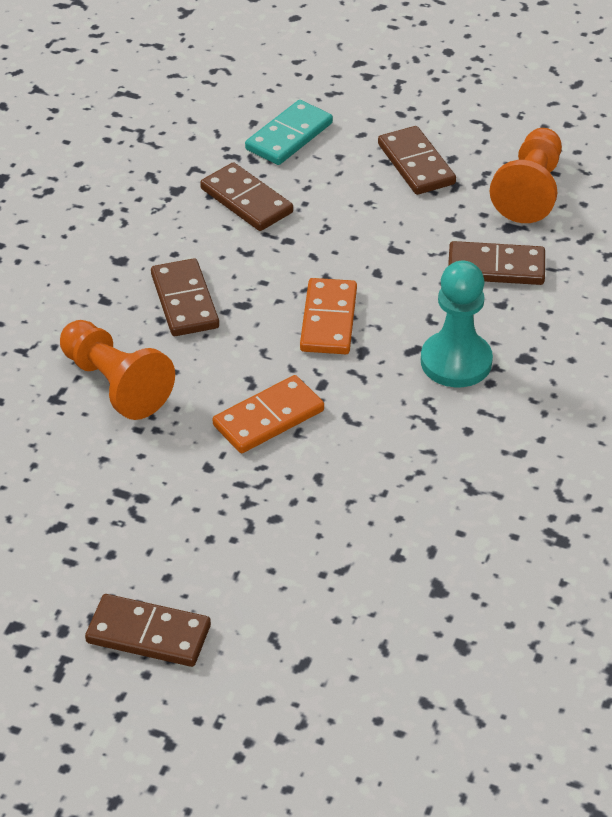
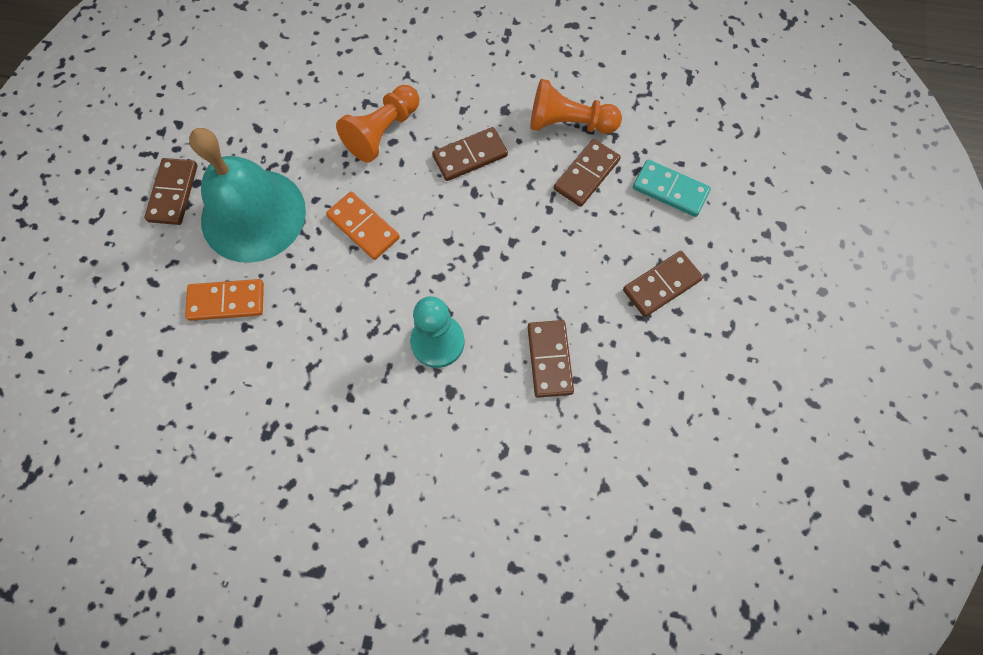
camera: 80 degrees right, 25 degrees up
orange domino [300,278,357,354] -> orange domino moved to [185,279,264,321]
orange pawn [490,128,562,223] -> orange pawn moved to [530,79,622,134]
none -> turquoise bell [189,128,306,263]

